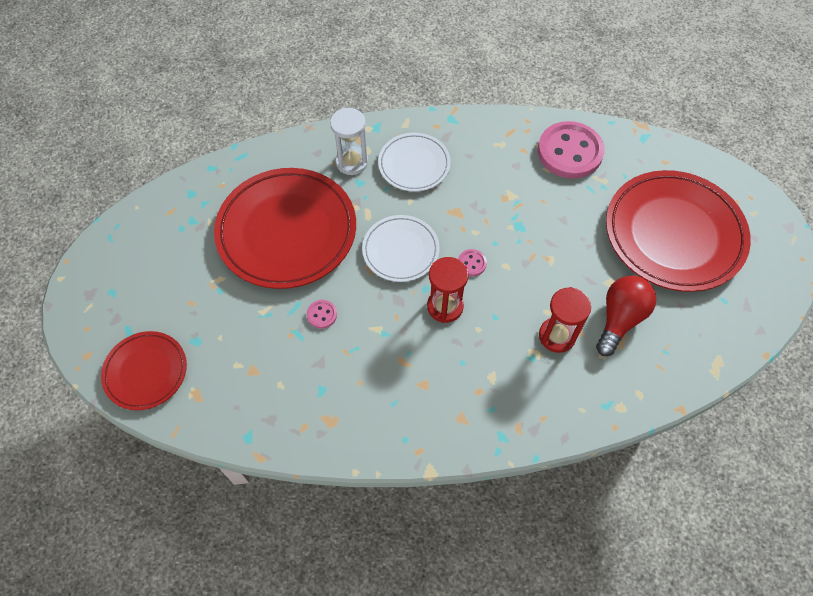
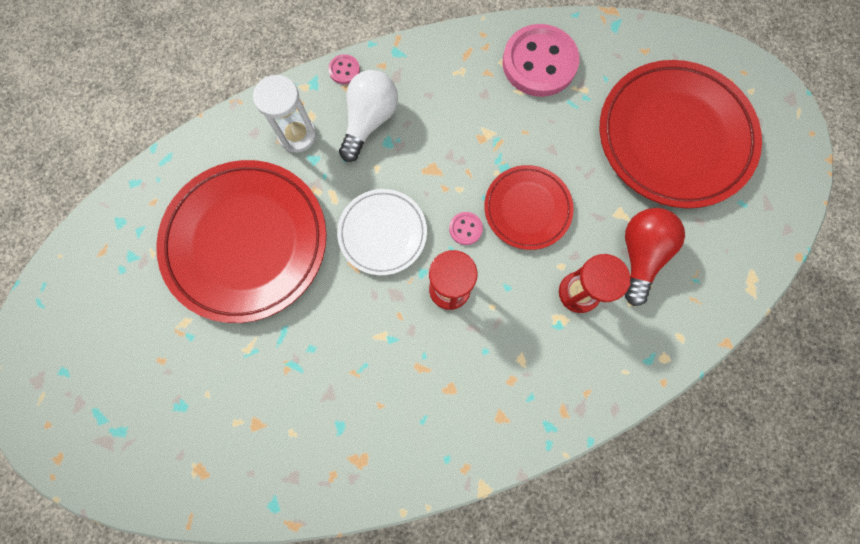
camera: 15 degrees left, 15 degrees up
red plate [101,331,187,410] -> red plate moved to [484,165,574,250]
pink button [307,300,337,329] -> pink button moved to [328,54,360,84]
white plate [378,133,451,192] -> white light bulb [339,70,398,162]

